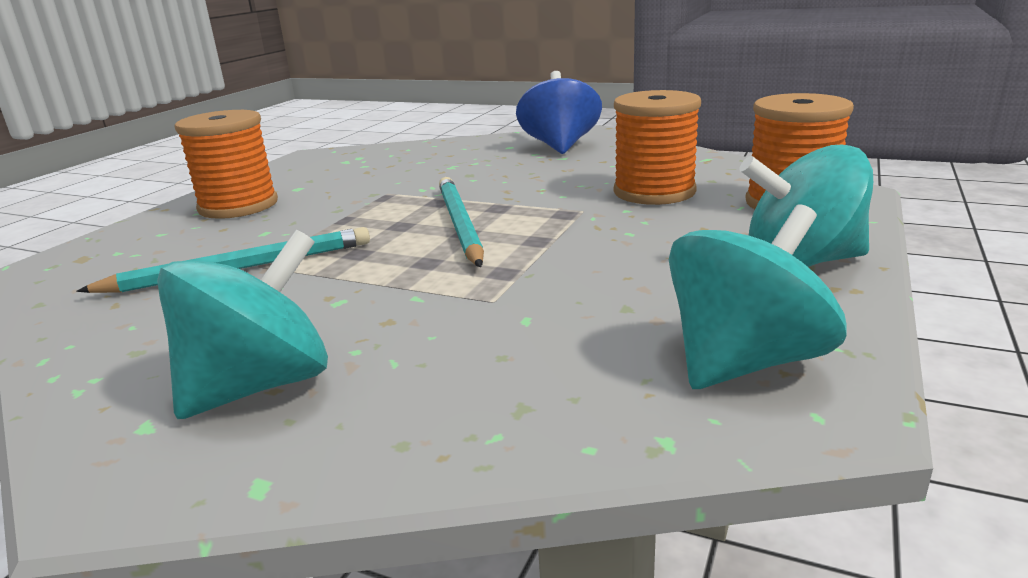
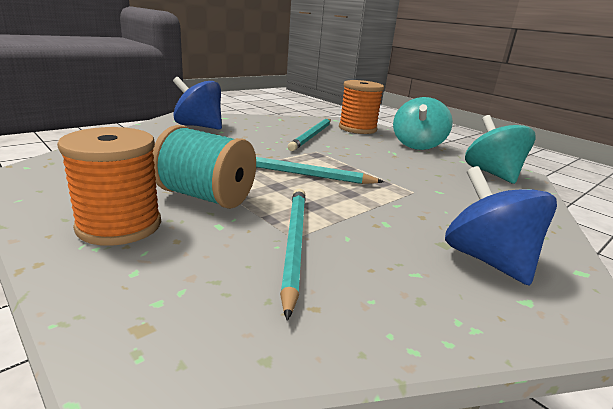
camera: 70 degrees left, 0 degrees up
turquoise spinning top [157,230,328,419] -> blue spinning top [445,166,557,286]
orange spool [614,90,701,205] -> turquoise pencil [288,119,331,151]
none -> turquoise spool [153,125,256,209]

